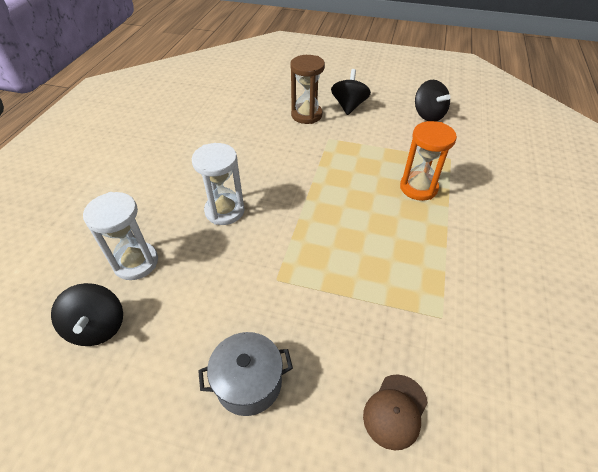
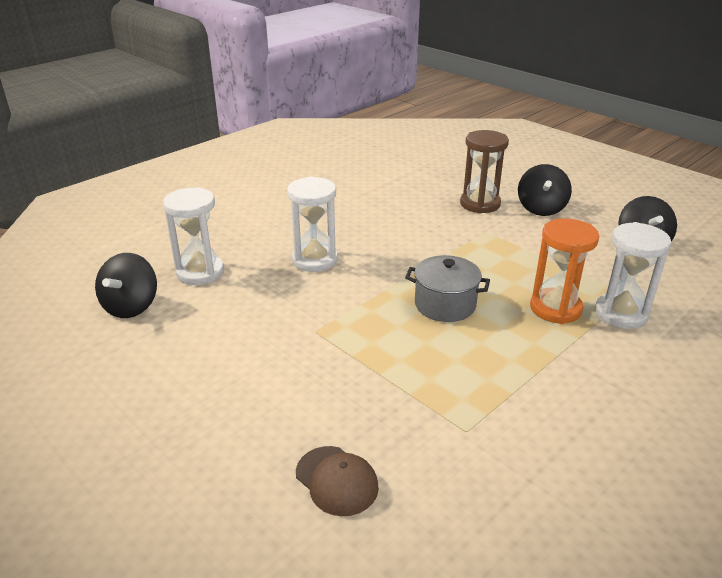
camera: 30 degrees right, 15 degrees down
grey pot [198,332,293,416] -> grey pot moved to [405,255,490,322]
black spinning top [331,69,371,115] -> black spinning top turned 150 degrees clockwise [518,164,572,216]
brown cap [363,374,428,450] -> brown cap turned 105 degrees counterclockwise [296,446,379,516]
none -> white hourglass [595,222,671,329]

